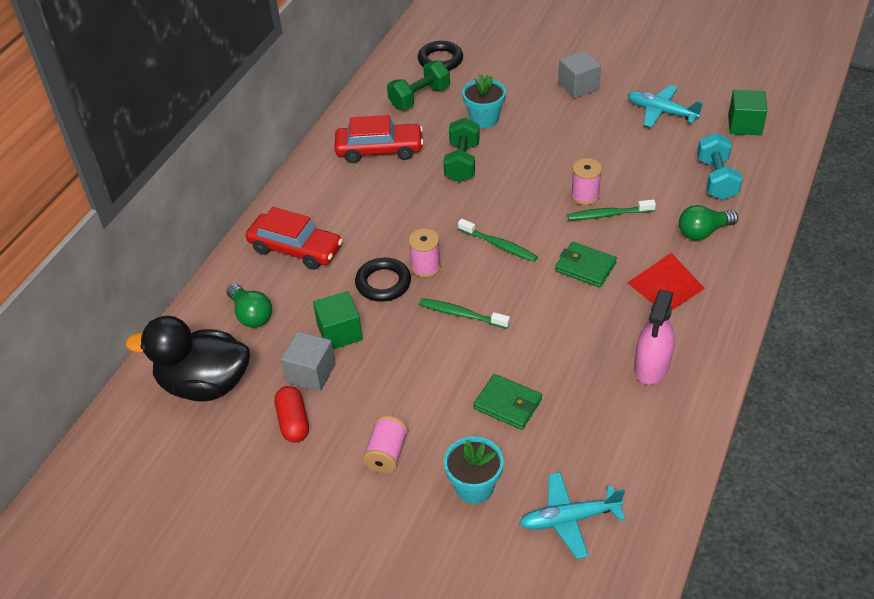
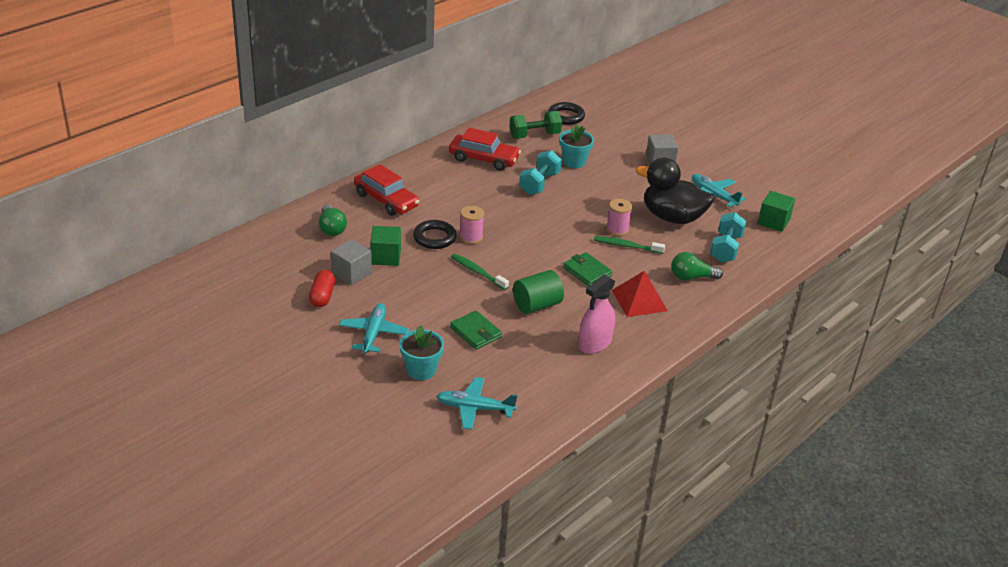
camera: 15 degrees right, 10 degrees down
black duck [126,316,250,401] -> black duck moved to [636,158,714,224]
pink spool [362,416,408,473] -> turquoise plane [339,303,409,354]
green dumbbell [443,117,480,182] -> turquoise dumbbell [519,150,562,195]
green toothbrush [458,219,538,262] -> none
none -> green cylinder [513,270,564,314]

